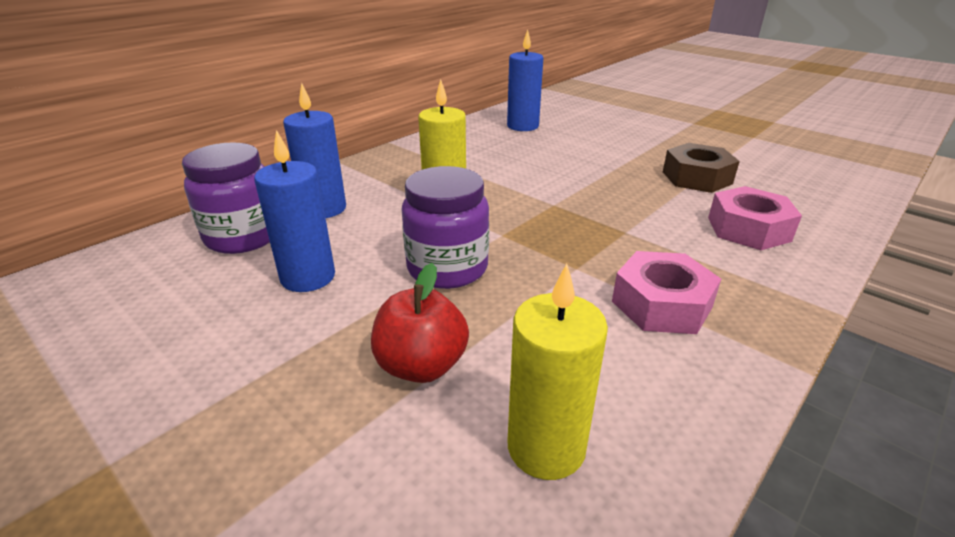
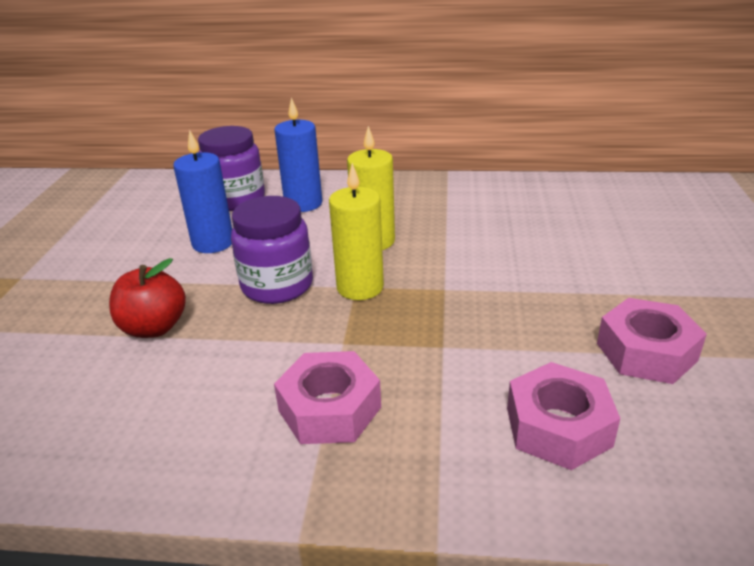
camera: 55 degrees right, 0 degrees up
blue candle [507,30,543,131] -> none
yellow candle [508,264,608,480] -> yellow candle moved to [329,163,384,300]
brown nut [663,143,740,193] -> pink nut [597,298,707,384]

